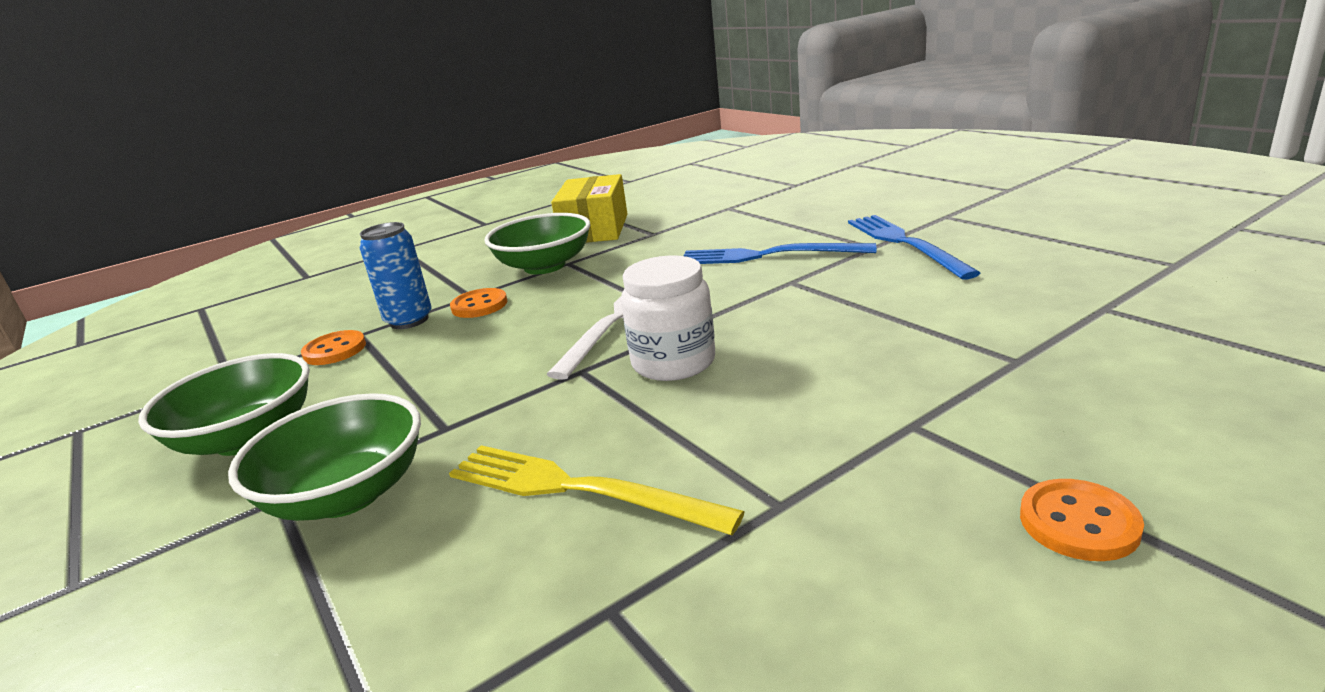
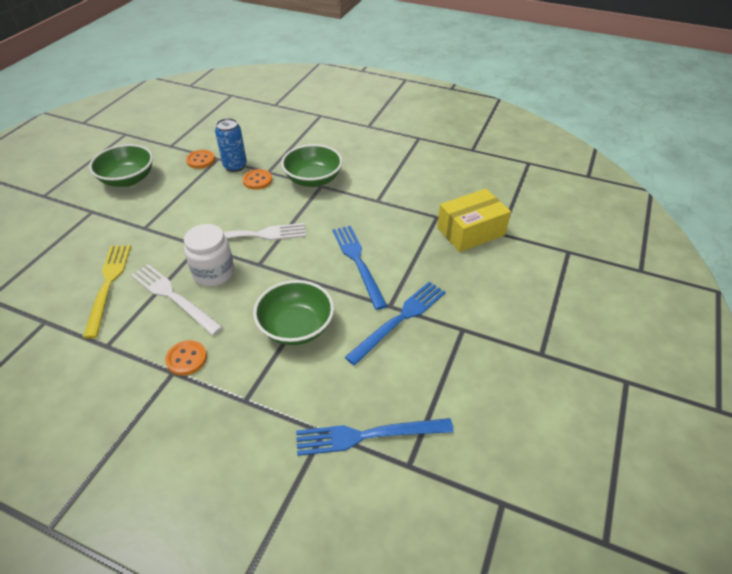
camera: 55 degrees right, 20 degrees up
green bowl [228,393,421,521] -> green bowl moved to [253,280,334,345]
yellow box [551,174,627,243] -> yellow box moved to [437,189,511,252]
orange button [1020,479,1144,561] -> orange button moved to [165,340,207,376]
none -> white fork [131,264,223,335]
none -> blue fork [296,418,454,456]

